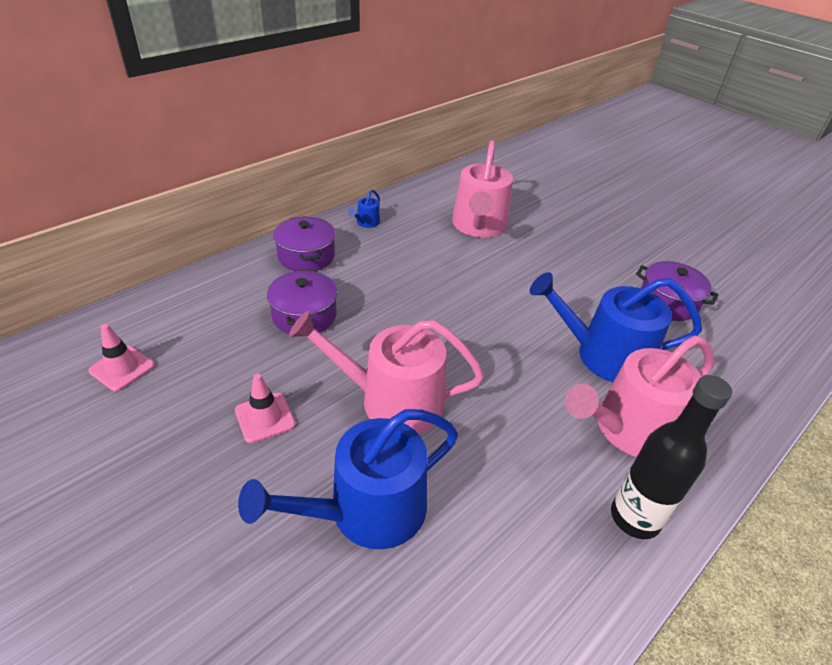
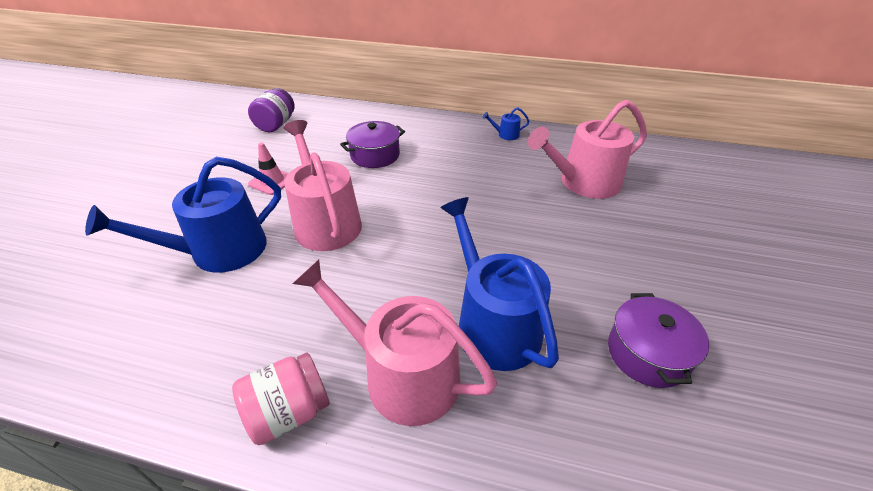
camera: 60 degrees right, 0 degrees up
pink traffic cone [88,324,155,391] -> purple jar [248,88,295,132]
blue watering can [238,409,458,549] -> blue watering can turned 60 degrees counterclockwise [85,157,281,273]
purple pot [273,216,336,271] -> none
black bottle [611,375,732,539] -> pink jar [232,353,330,445]

